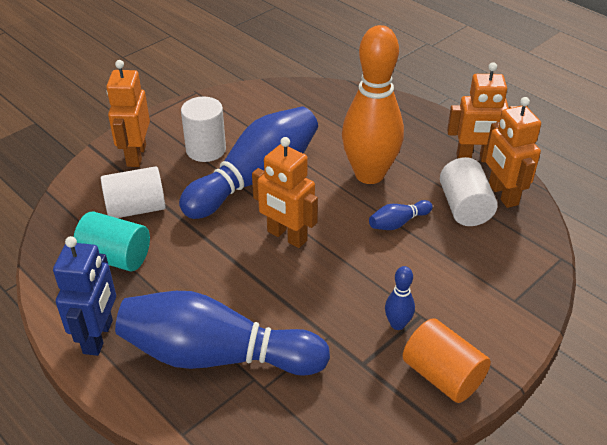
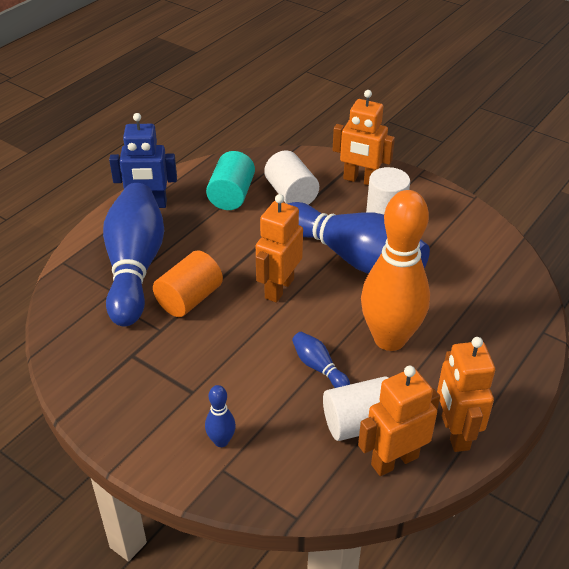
camera: 80 degrees right, 0 degrees up
orange robot [107,60,150,167] -> orange robot turned 150 degrees counterclockwise [333,90,395,185]
blue bowling pin [385,266,415,330] -> blue bowling pin moved to [205,385,236,447]
orange cylinder [403,318,491,403] -> orange cylinder moved to [153,251,223,317]

